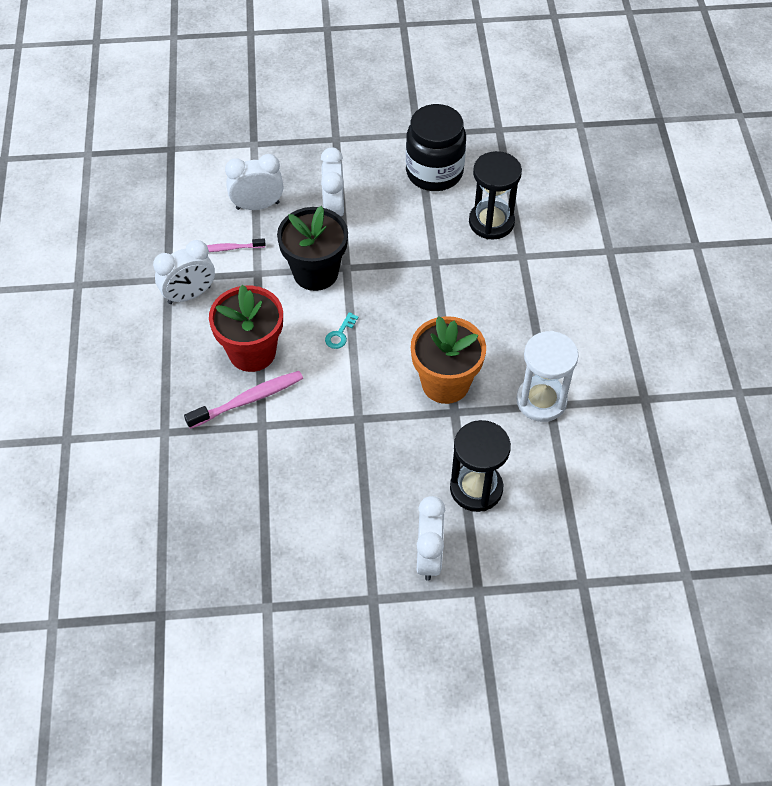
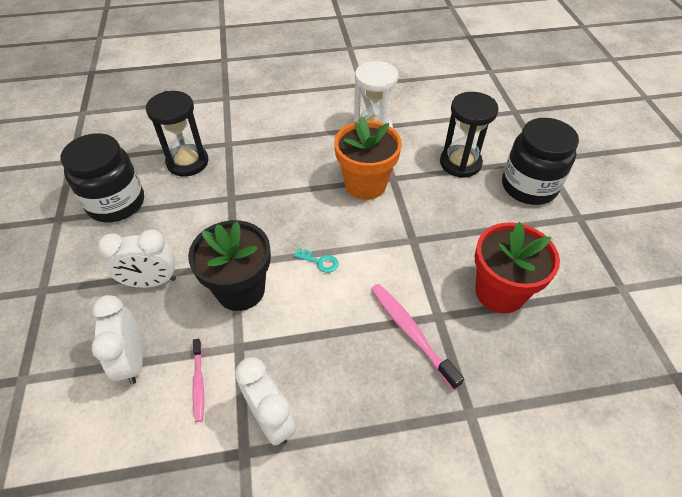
camera: 95 degrees left, 5 degrees down
red flower pot [209,285,283,372] -> red flower pot moved to [475,222,560,313]
white clock [417,496,445,581] -> black jar [502,118,579,205]

